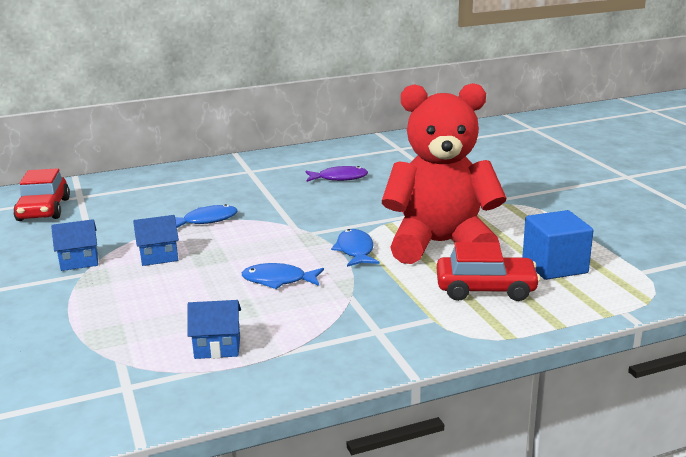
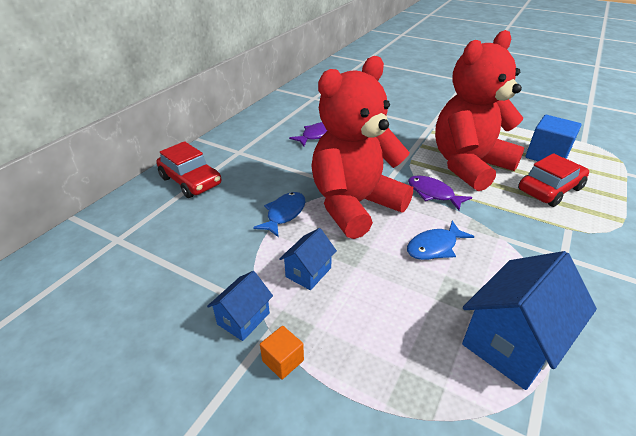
camera: 40 degrees left, 15 degrees up
red car [13,168,70,221] -> red car moved to [157,141,221,198]
blue house [188,300,241,359] -> blue house [462,251,597,390], size x1.85
blue fish [331,229,379,267] -> purple fish [408,175,472,210]
none -> orange cube [260,326,304,380]
none -> red teddy bear [311,56,413,239]

